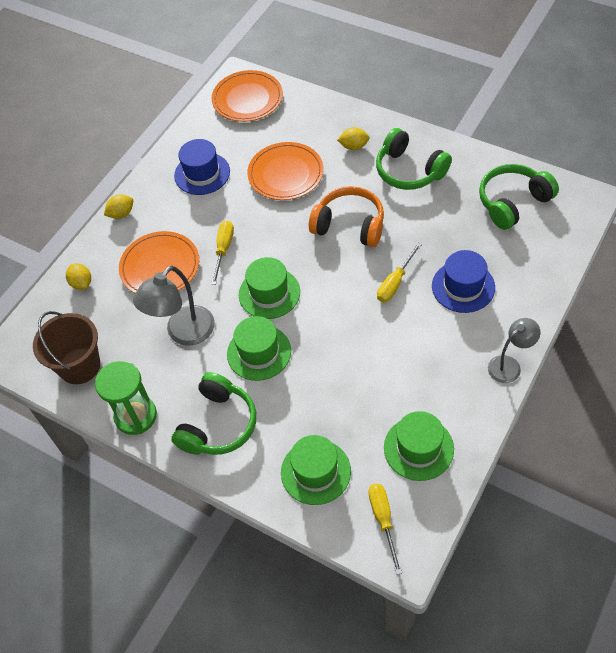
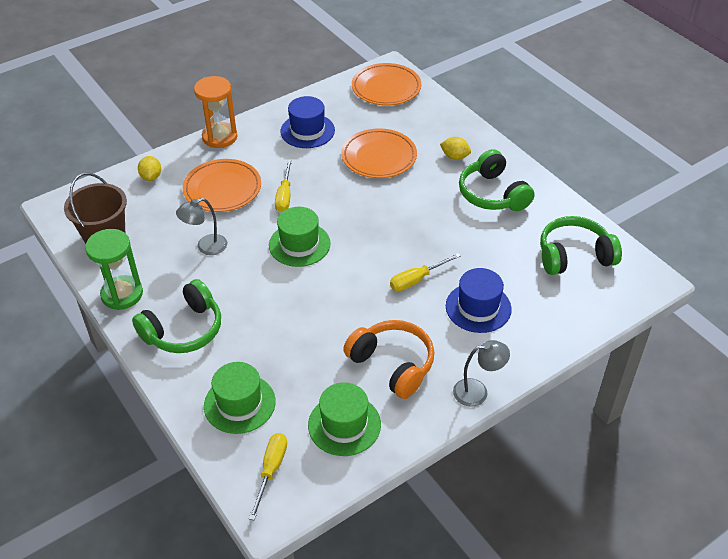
camera: 20 degrees right, 10 degrees down
yellow lemon [104,194,133,219] -> orange hourglass [194,76,238,148]
grey lamp [133,266,215,346] -> grey lamp [176,198,227,255], size x0.64
yellow screwdriver [211,221,234,285] -> yellow screwdriver turned 150 degrees clockwise [275,159,292,212]
green hat [227,316,291,381] -> none
orange headphones [309,186,384,247] -> orange headphones moved to [343,320,434,399]

